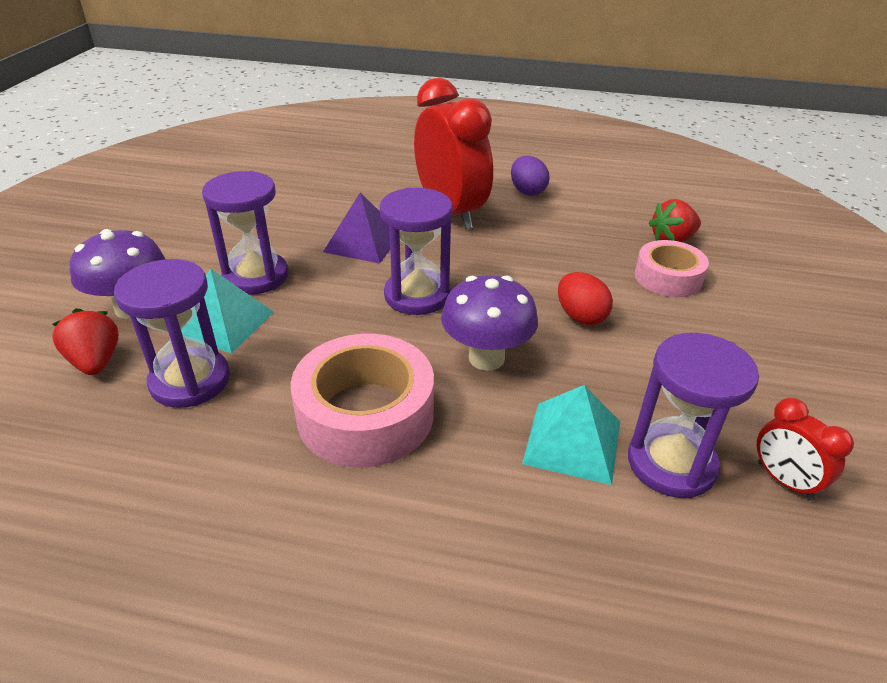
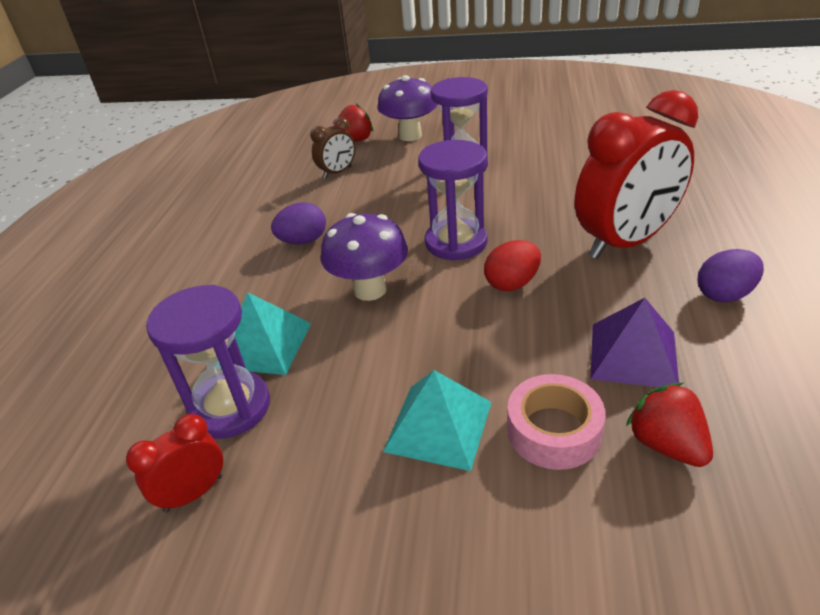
camera: 90 degrees right, 0 degrees up
purple hourglass [114,259,230,408] -> brown clock [311,117,356,179]
turquoise pyramid [182,268,274,354] -> turquoise pyramid moved to [383,370,491,471]
pink tape [291,334,434,468] -> purple egg [271,202,326,244]
purple pyramid [323,193,390,264] -> purple pyramid moved to [590,298,679,387]
red egg [558,272,613,325] -> red egg moved to [484,240,541,291]

